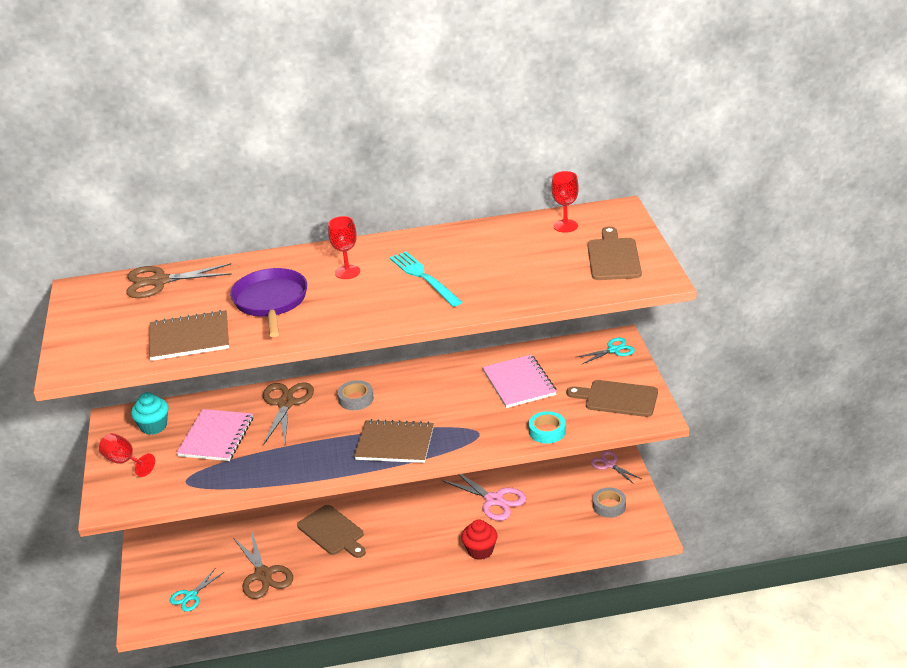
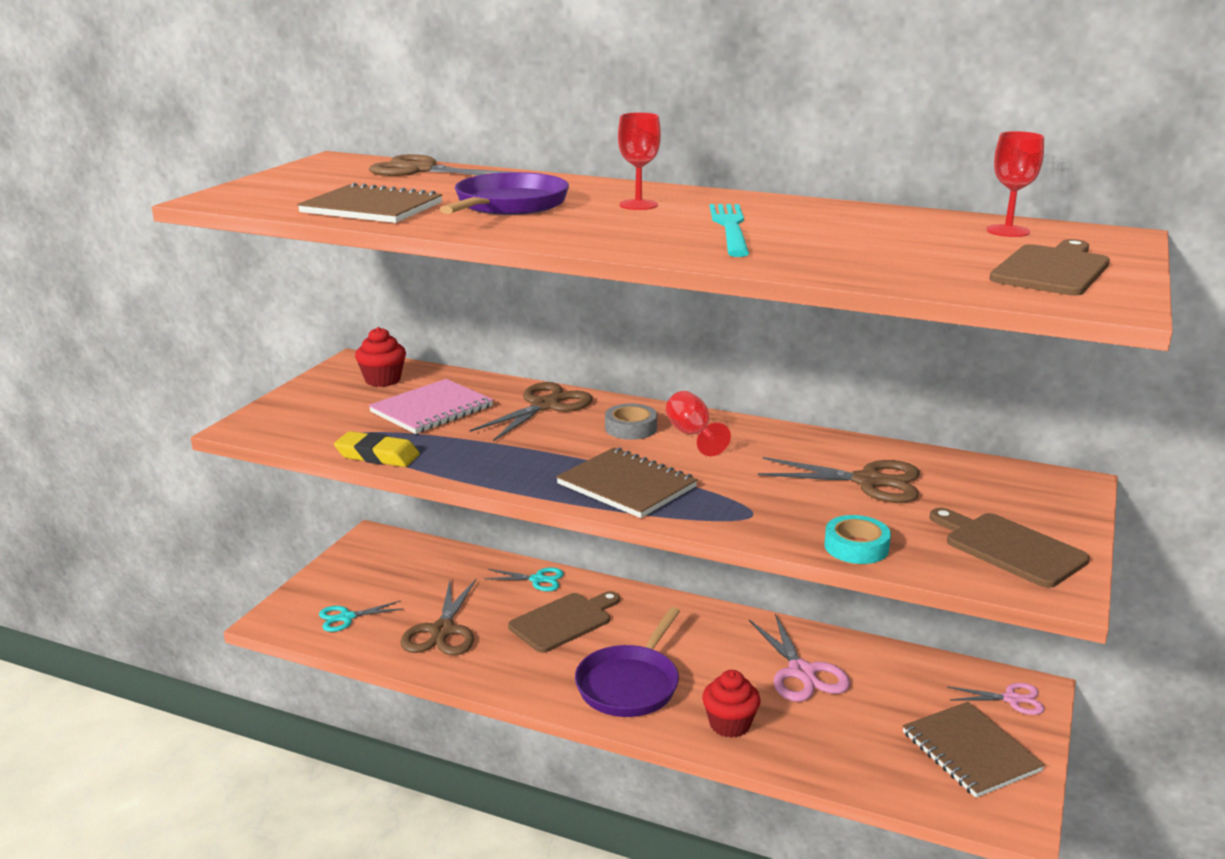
camera: 30 degrees right, 10 degrees down
red goblet [99,433,155,477] -> red goblet moved to [666,391,731,456]
turquoise cupcake [131,392,169,435] -> red cupcake [355,327,406,387]
brown cutting board [297,505,366,558] -> brown cutting board turned 120 degrees counterclockwise [508,591,620,653]
pink notebook [482,355,557,408] -> brown scissors [758,457,920,503]
turquoise scissors [577,337,635,365] -> turquoise scissors moved to [484,567,564,591]
pink scissors [591,451,642,484] -> pink scissors turned 105 degrees clockwise [947,683,1045,715]
grey tape [593,488,626,518] -> brown notebook [903,702,1045,798]
none -> yellow eraser [334,431,420,467]
none -> purple pan [575,607,680,717]

